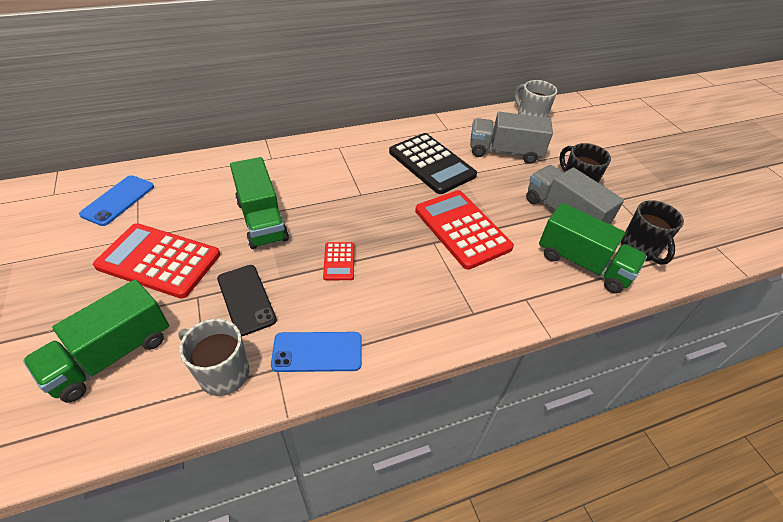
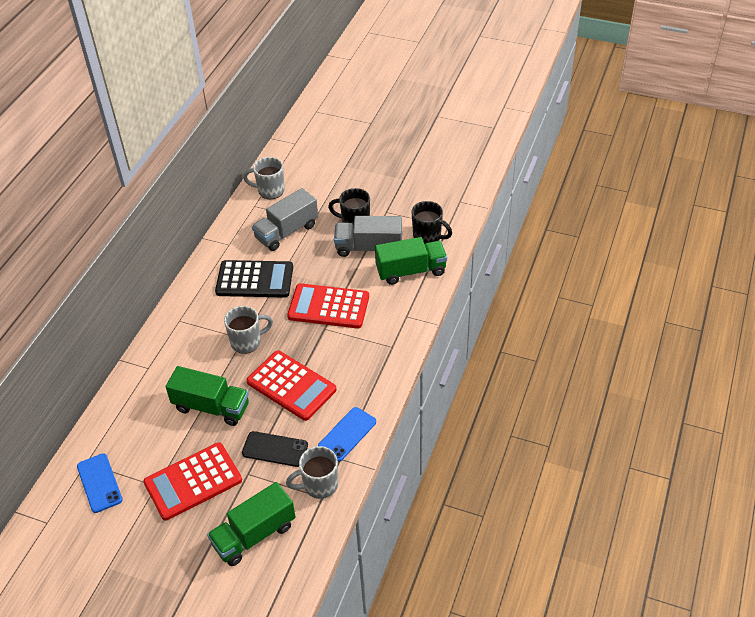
camera: 45 degrees left, 0 degrees up
green truck [23,280,169,403] -> green truck turned 60 degrees clockwise [207,482,296,566]
red calculator [323,242,354,280] -> red calculator [247,351,337,421], size x2.11
none -> grey mug [224,306,273,354]

